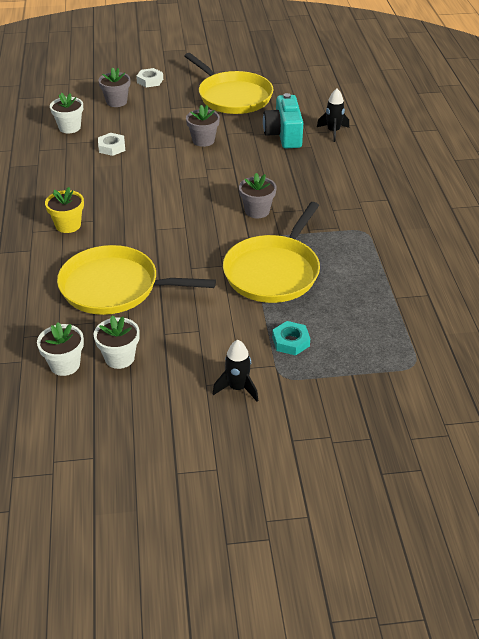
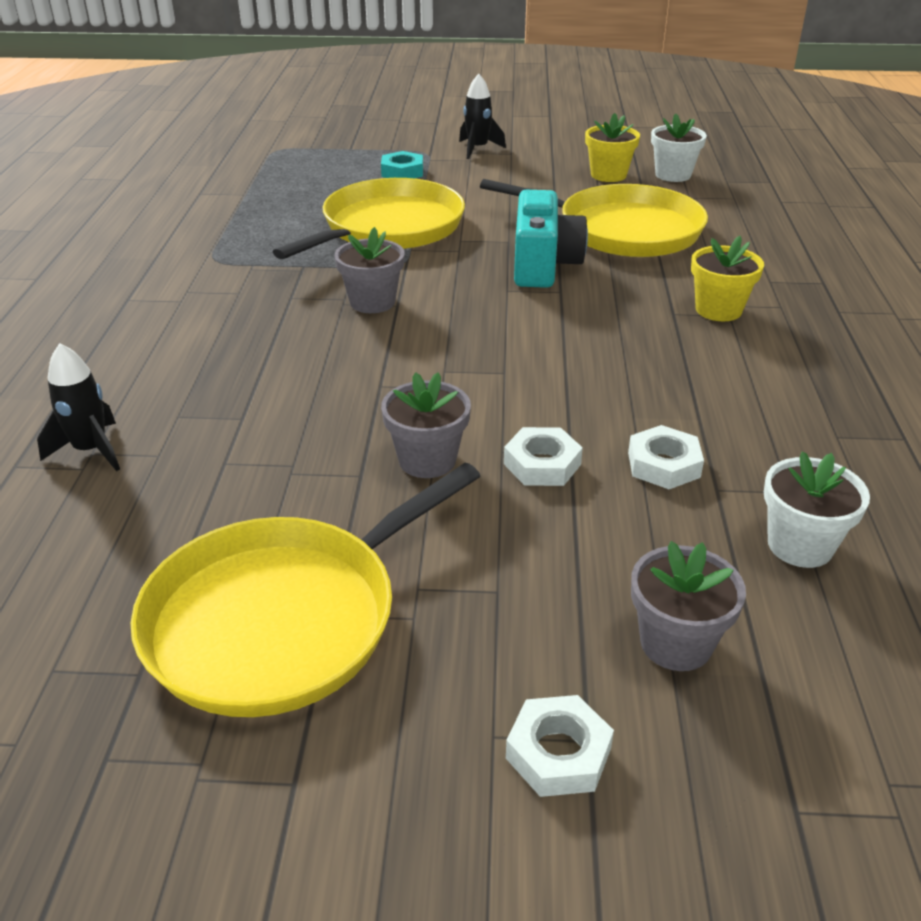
camera: 170 degrees left, 5 degrees down
white flower pot [93,316,140,369] -> yellow flower pot [585,113,640,182]
yellow pan [185,53,273,114] -> yellow pan turned 105 degrees counterclockwise [130,463,480,717]
turquoise camera [263,93,303,149] -> turquoise camera moved to [514,190,588,288]
none -> white nut [504,427,583,486]

